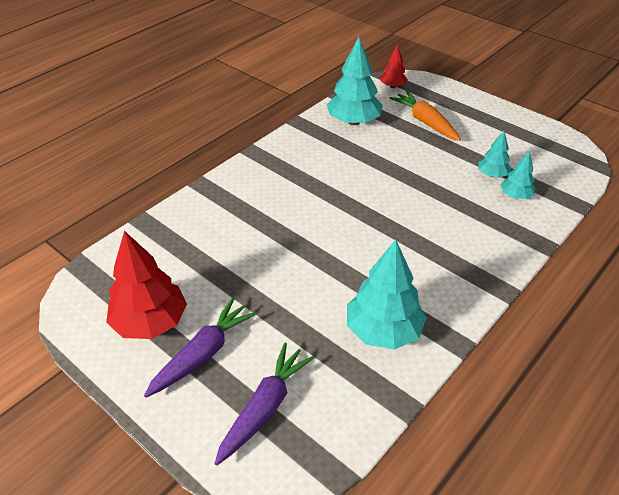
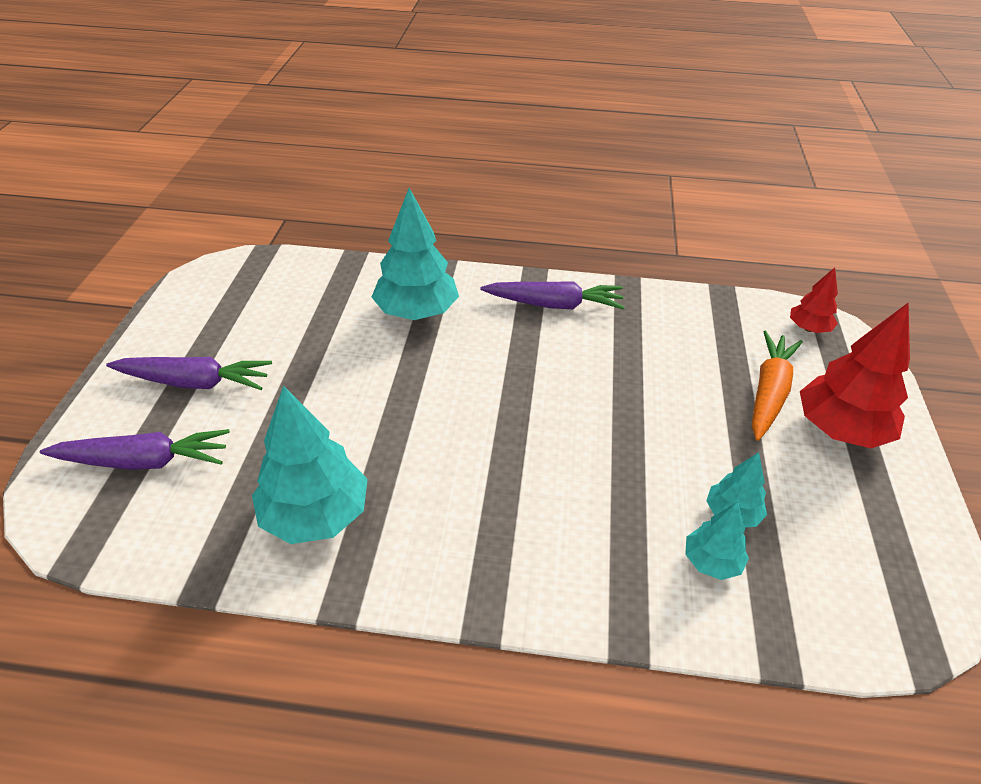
camera: 55 degrees right, 0 degrees up
red tree [106,231,187,339] -> red tree moved to [800,302,910,448]
turquoise tree [327,37,383,125] -> turquoise tree moved to [372,188,459,320]
none -> purple carrot [480,281,625,310]

